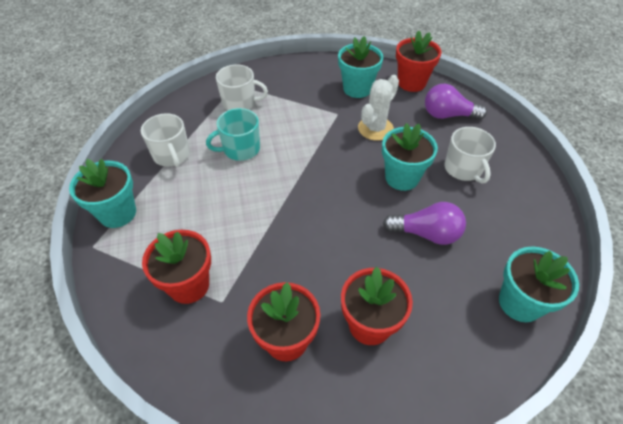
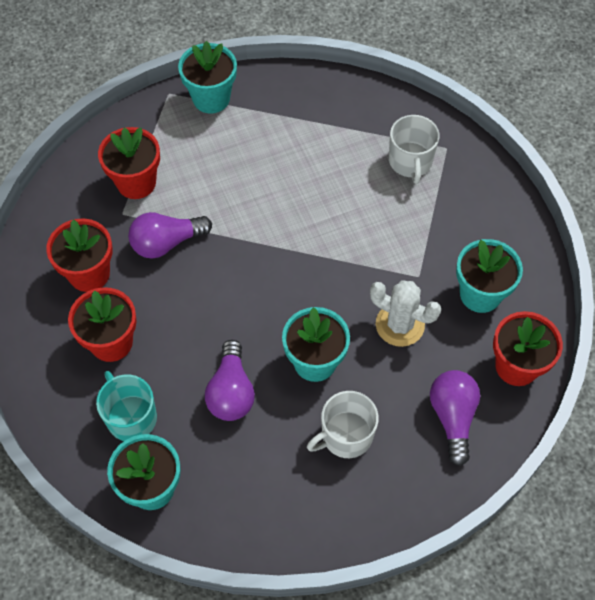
camera: 80 degrees right, 10 degrees up
white mug [141,113,190,167] -> none
turquoise mug [206,108,260,161] -> turquoise mug moved to [96,371,157,441]
none -> purple light bulb [128,212,212,259]

